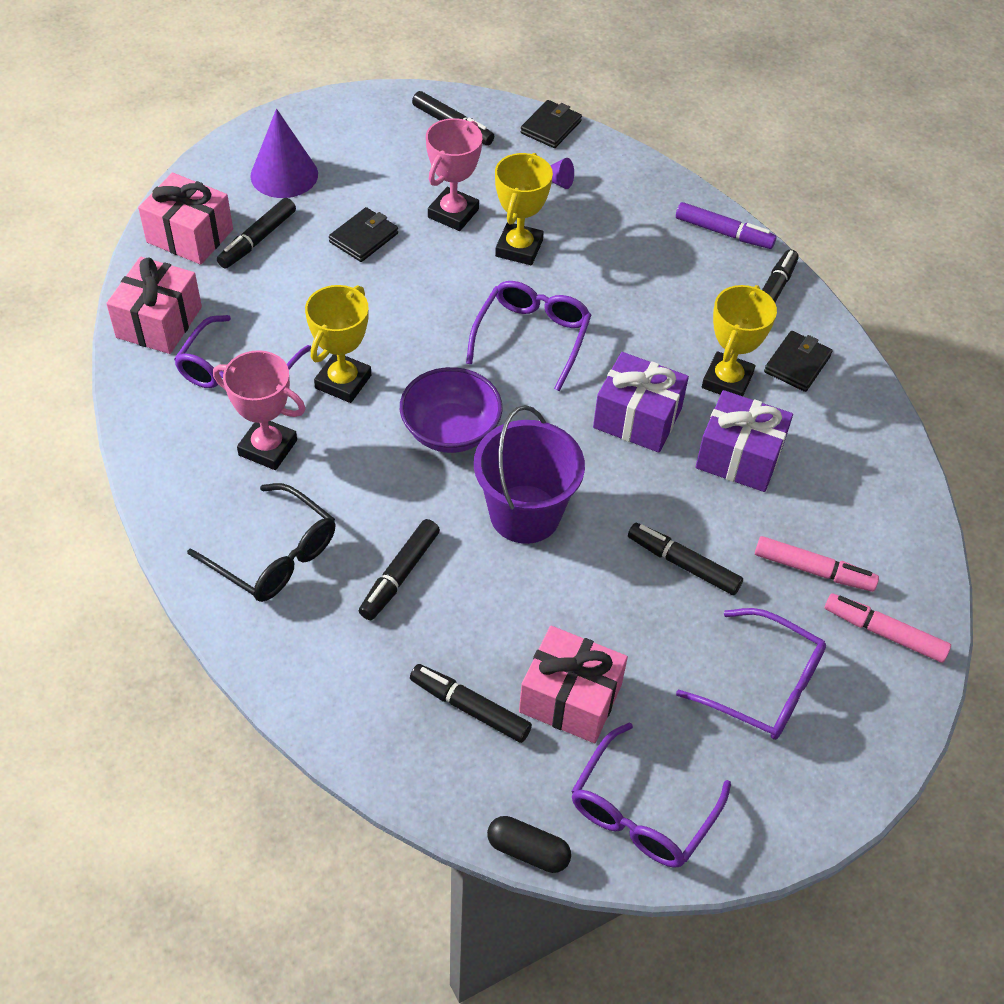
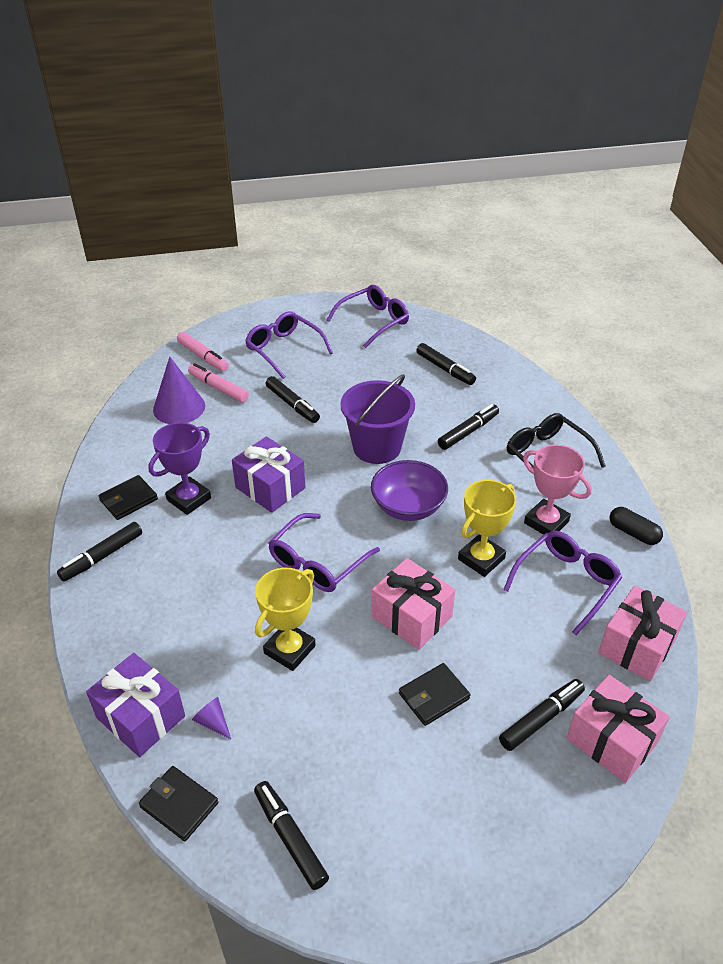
camera: 160 degrees left, 10 degrees down
purple cone [250,109,318,198] -> purple cone moved to [153,357,205,424]
pink trophy [426,118,482,231] -> none
black capsule [487,816,571,873] -> black capsule moved to [610,507,663,545]
pink gift [519,626,628,743] -> pink gift moved to [372,558,455,650]
black wallet [521,100,582,148] -> black wallet turned 75 degrees clockwise [139,766,218,841]
purple marker [676,202,777,249] -> none
purple gift [695,390,793,492] -> purple gift moved to [86,653,185,757]
yellow trophy [702,285,777,396] -> purple trophy [148,422,211,515]

